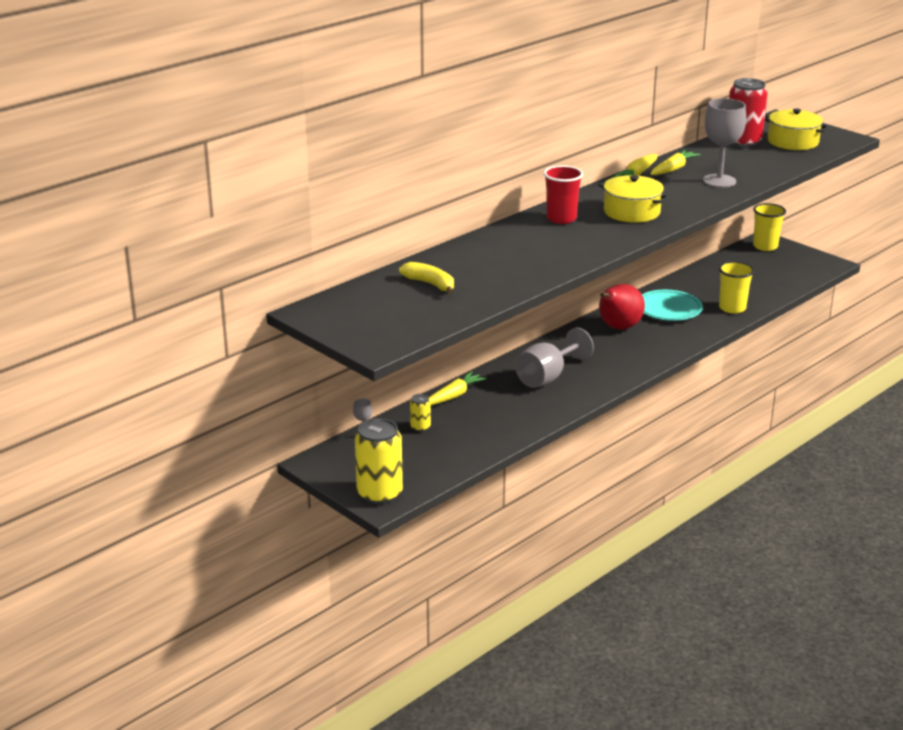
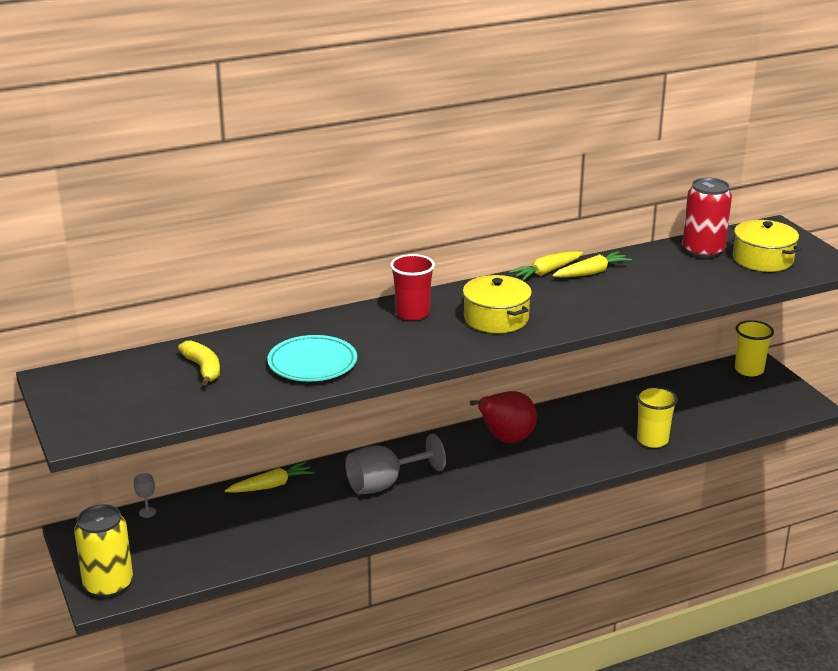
camera: 20 degrees right, 0 degrees up
yellow can [410,394,431,432] -> none
turquoise plate [642,290,703,321] -> turquoise plate moved to [267,335,357,381]
grey goblet [703,98,746,188] -> none

